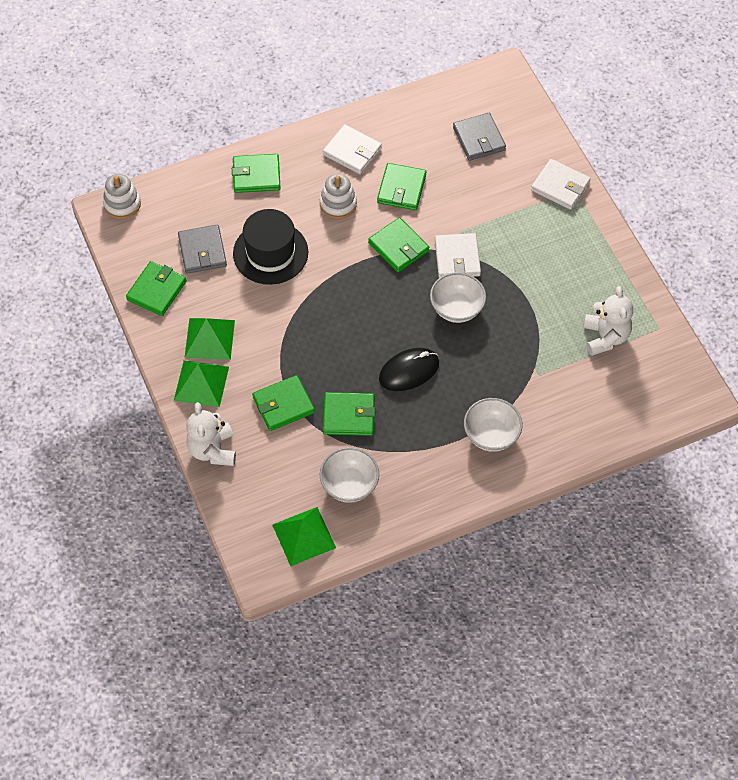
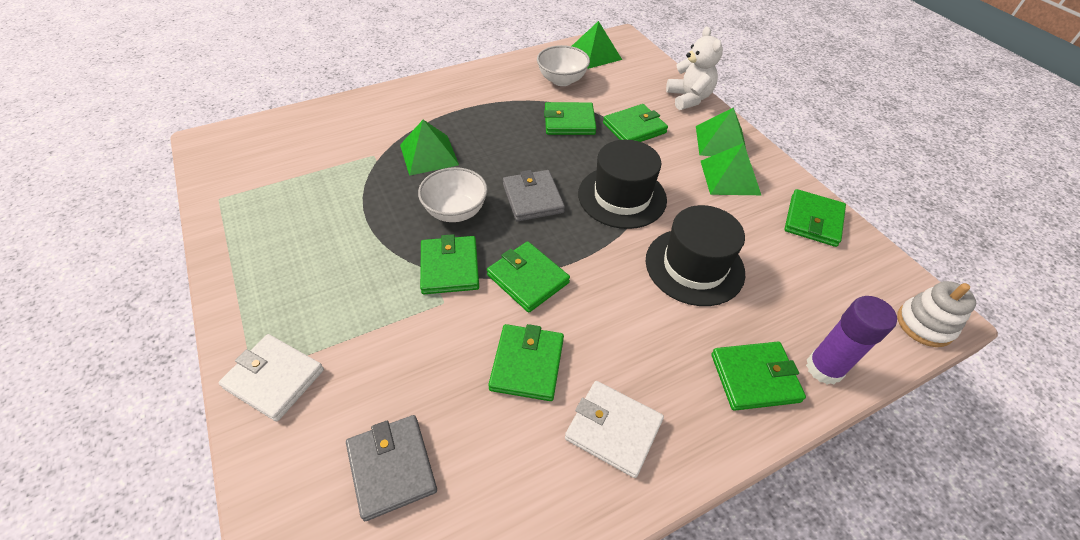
camera: 175 degrees right, 10 degrees down
grey wallet [178,225,227,274] -> grey wallet moved to [503,170,565,222]
white stacking toy [320,174,357,219] -> none
black mouse [379,348,439,391] -> none
white wallet [435,233,481,278] -> green wallet [420,234,479,294]
white bowl [464,398,523,452] -> none
white teddy bear [583,286,633,356] -> none
none -> green pyramid [400,120,459,176]
none -> black hat [578,140,667,229]
none -> purple glue stick [806,296,897,384]

